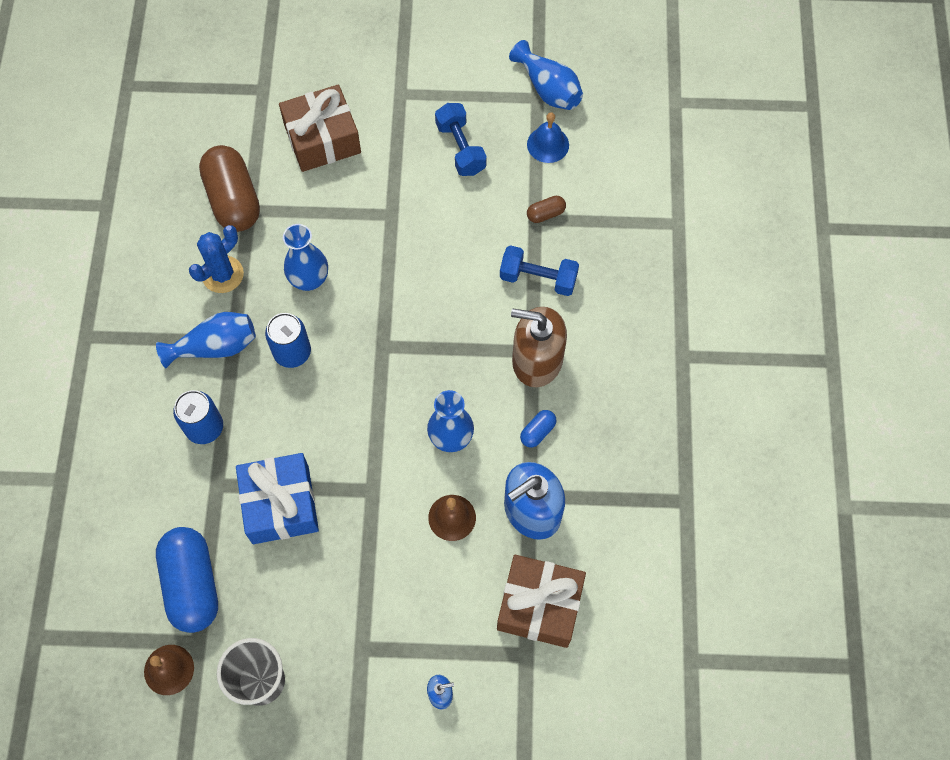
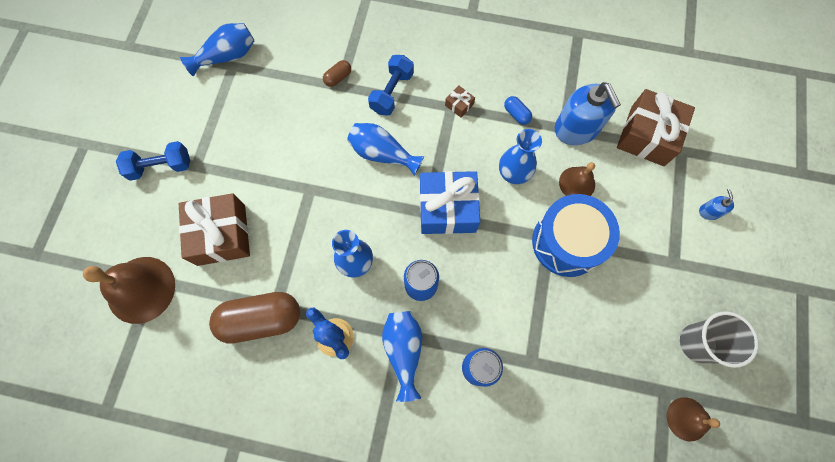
camera: 80 degrees left, 5 degrees up
blue capsule [156,527,218,633] -> none
blue gift [236,453,319,544] -> blue gift moved to [420,171,480,234]
blue dumbbell [435,103,487,176] -> blue dumbbell moved to [116,141,190,181]
brown soap dispenser [511,307,567,387] -> brown gift [445,85,475,118]
blue bell [527,112,569,163] -> none
brown capsule [527,196,566,223] -> brown capsule turned 60 degrees clockwise [323,60,351,87]
none -> brown bell [83,257,175,324]
none -> blue vase [347,123,424,176]
none -> blue drum [532,194,620,277]

